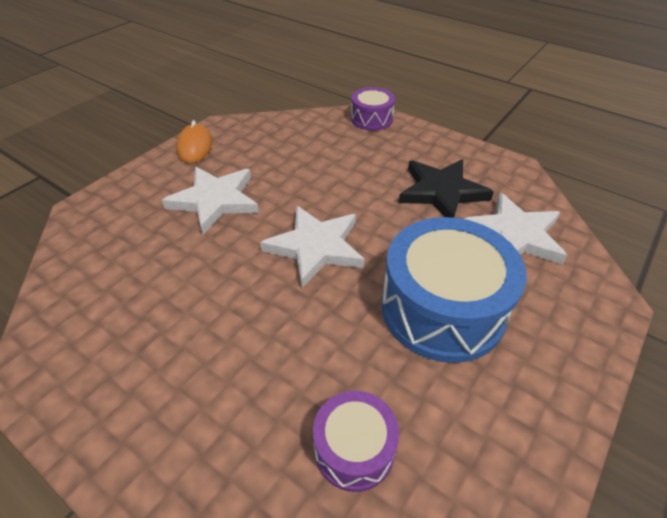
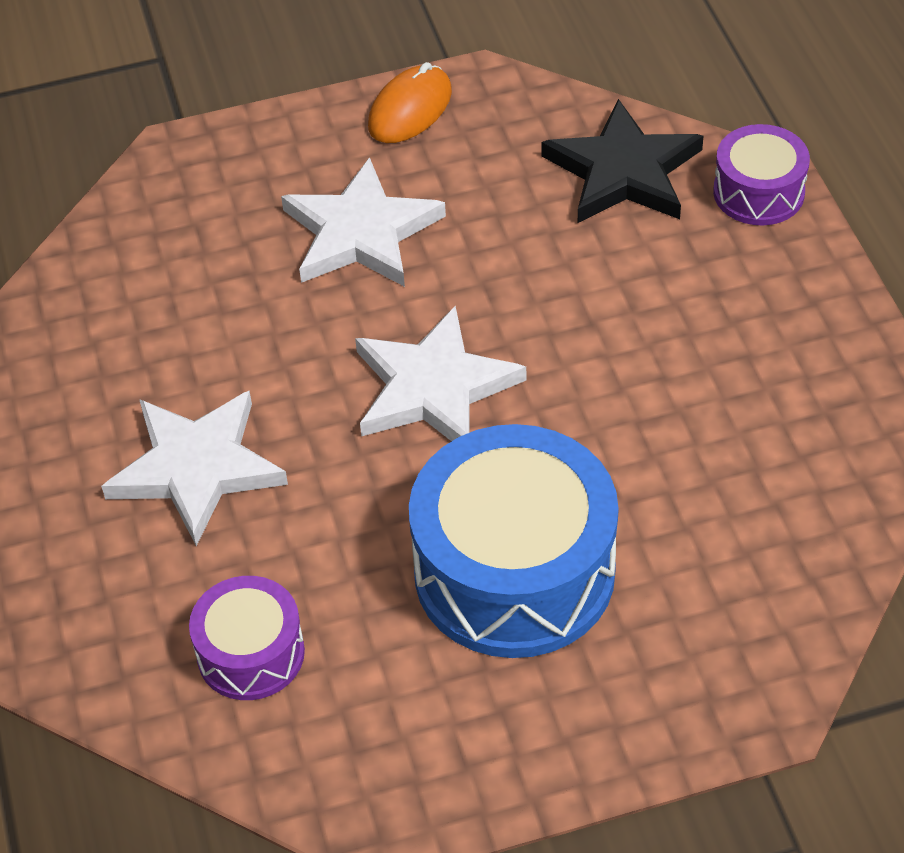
camera: 40 degrees right, 5 degrees up
black star [399,159,494,218] -> black star moved to [541,99,703,223]
white star [464,193,568,264] -> white star moved to [101,391,288,546]

